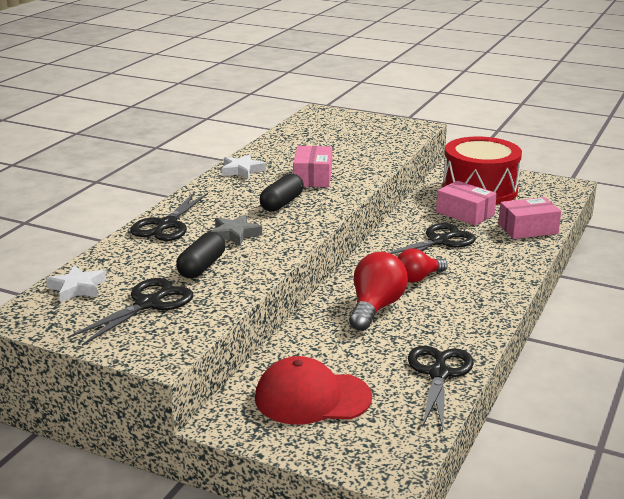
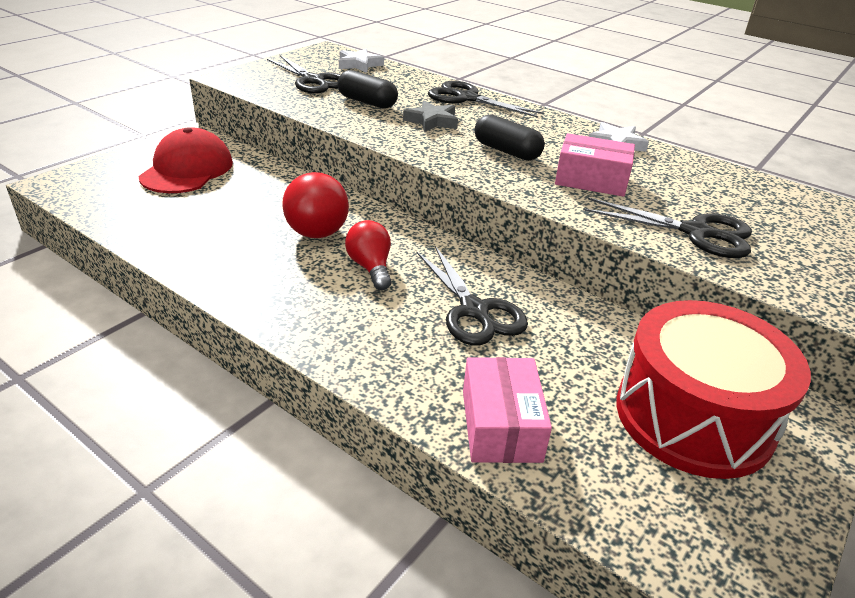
camera: 100 degrees right, 10 degrees up
red light bulb [349,252,408,331] -> red light bulb turned 45 degrees clockwise [282,172,349,238]
black scissors [408,346,474,430] -> black scissors moved to [583,198,752,258]
pink box [436,181,497,225] -> none

